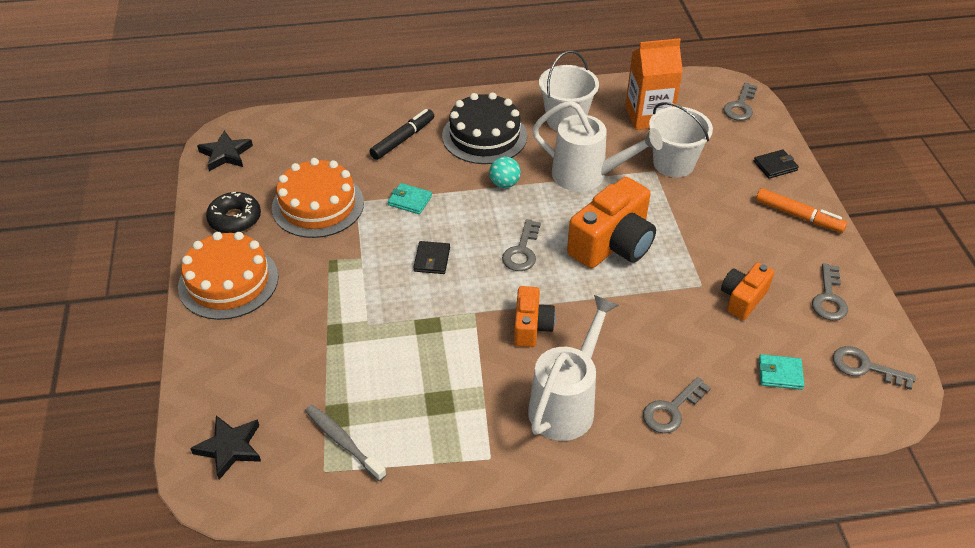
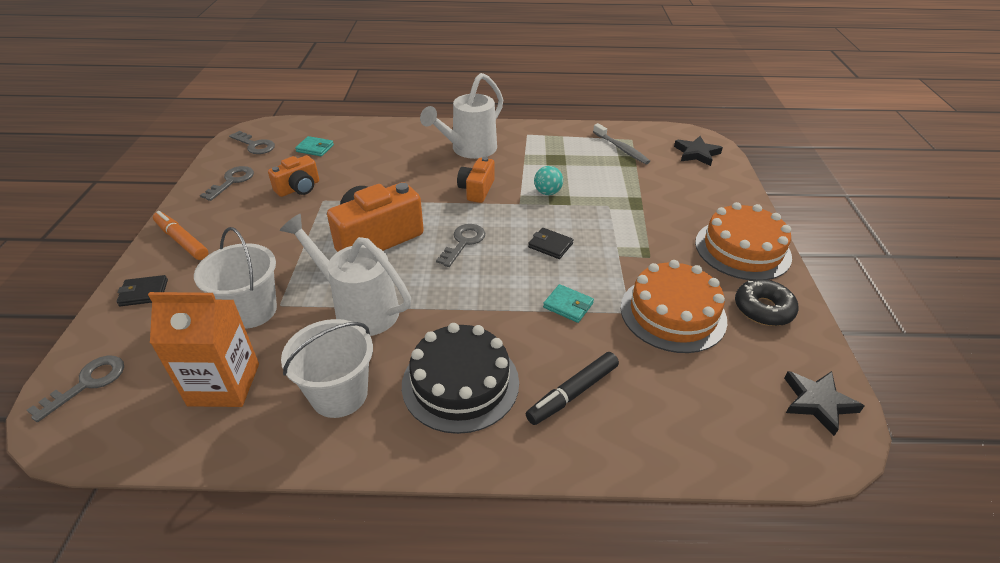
camera: 170 degrees left, 5 degrees down
black wallet [413,241,450,274] -> black wallet turned 75 degrees counterclockwise [528,228,574,259]
turquoise ball [489,157,521,188] -> turquoise ball moved to [534,166,563,195]
grey key [643,377,711,433] -> none

